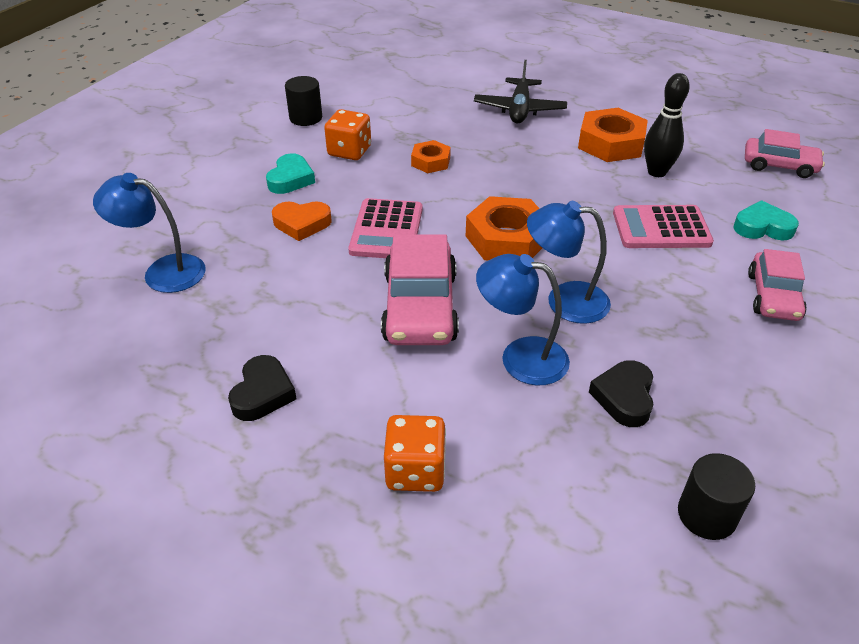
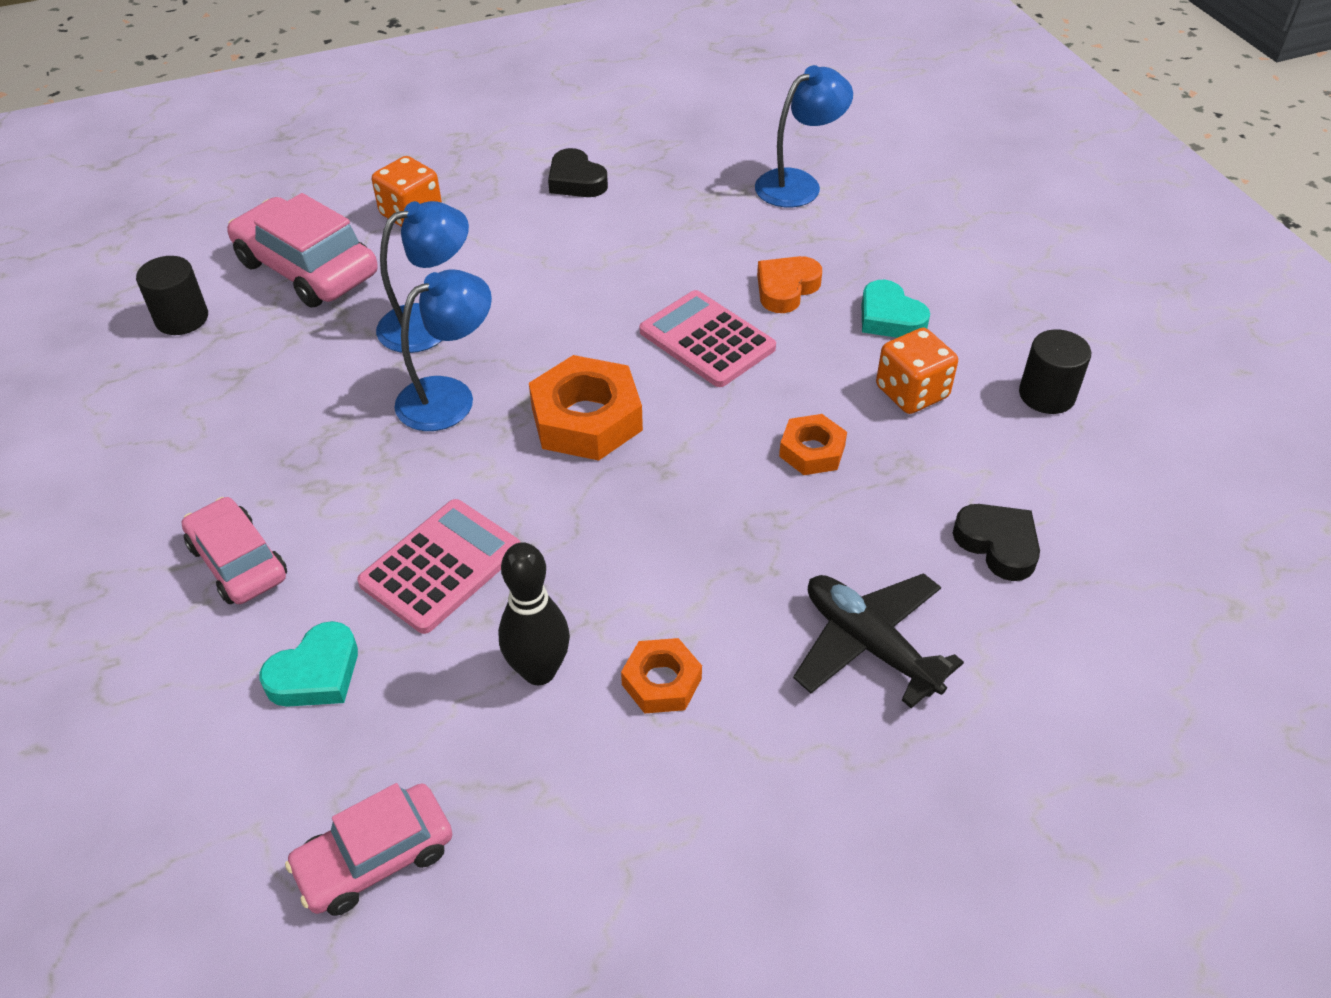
camera: 130 degrees right, 5 degrees up
pink car [381,234,459,345] -> pink car moved to [227,193,378,308]
orange nut [578,108,648,162] -> orange nut [621,638,702,714], size x0.57
black heart [589,360,654,427] -> black heart moved to [953,504,1040,581]

